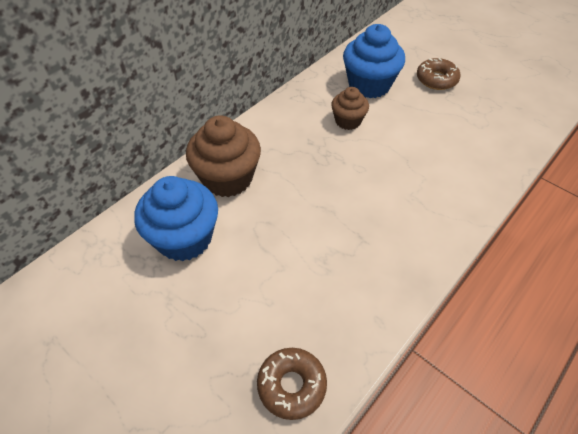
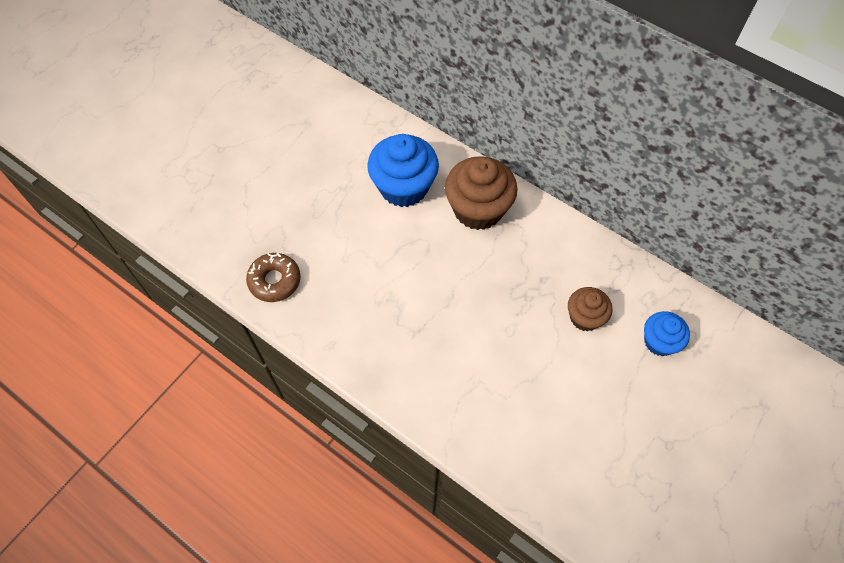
camera: 85 degrees right, 10 degrees up
blue cupcake [343,24,405,98] -> blue cupcake [644,311,690,356], size x0.58
brown donut [417,58,461,90] -> none

